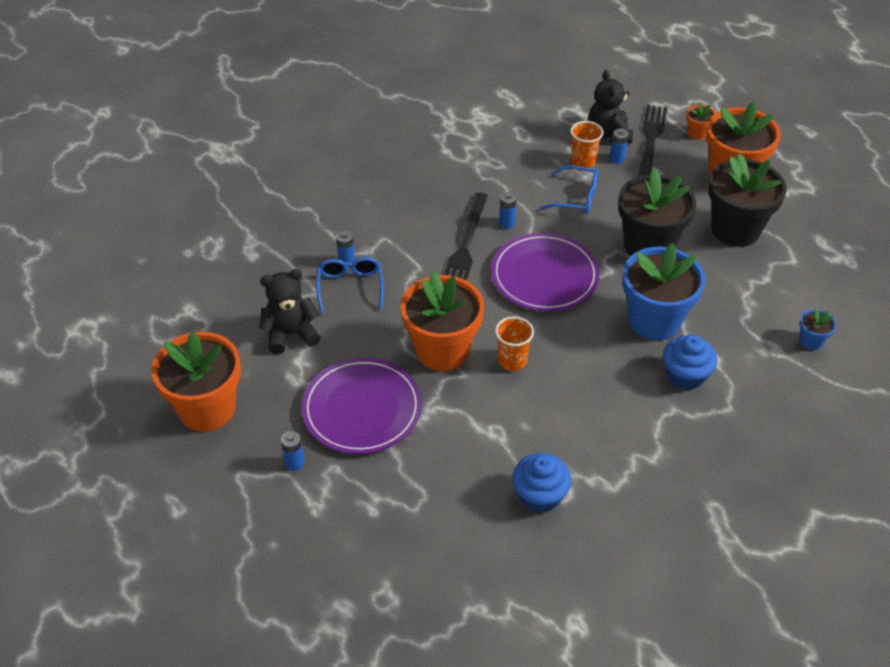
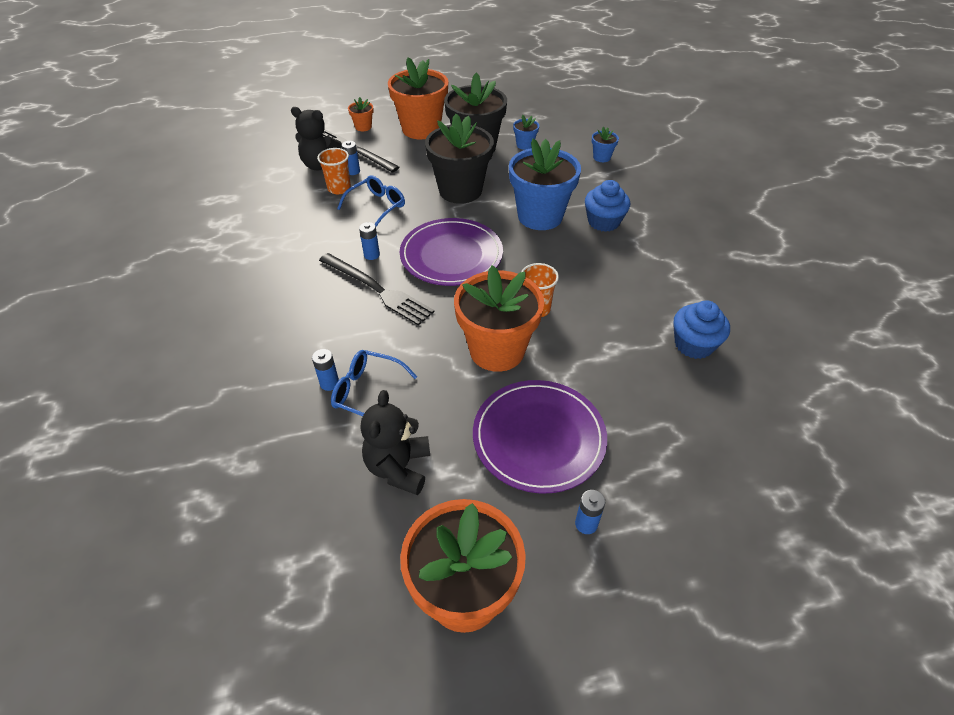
camera: 65 degrees left, 0 degrees up
none -> blue flower pot [513,115,539,150]

